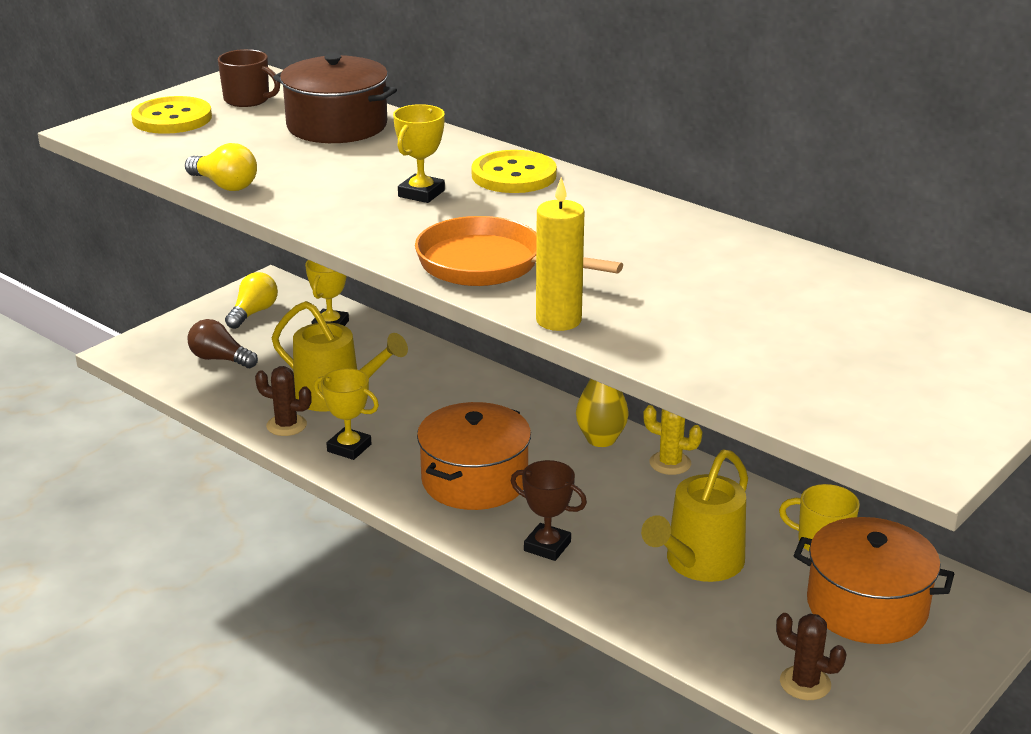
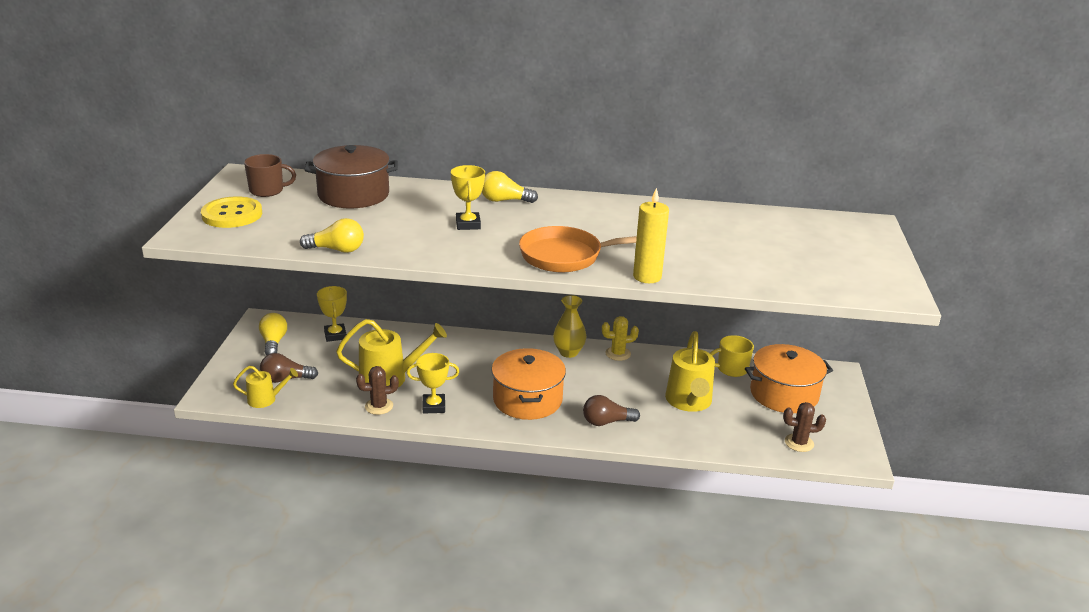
camera: 35 degrees left, 0 degrees up
yellow button [472,150,557,193] -> yellow light bulb [482,171,538,203]
brown trophy [511,460,587,561] -> brown light bulb [583,395,640,426]
none -> yellow watering can [233,366,298,408]

